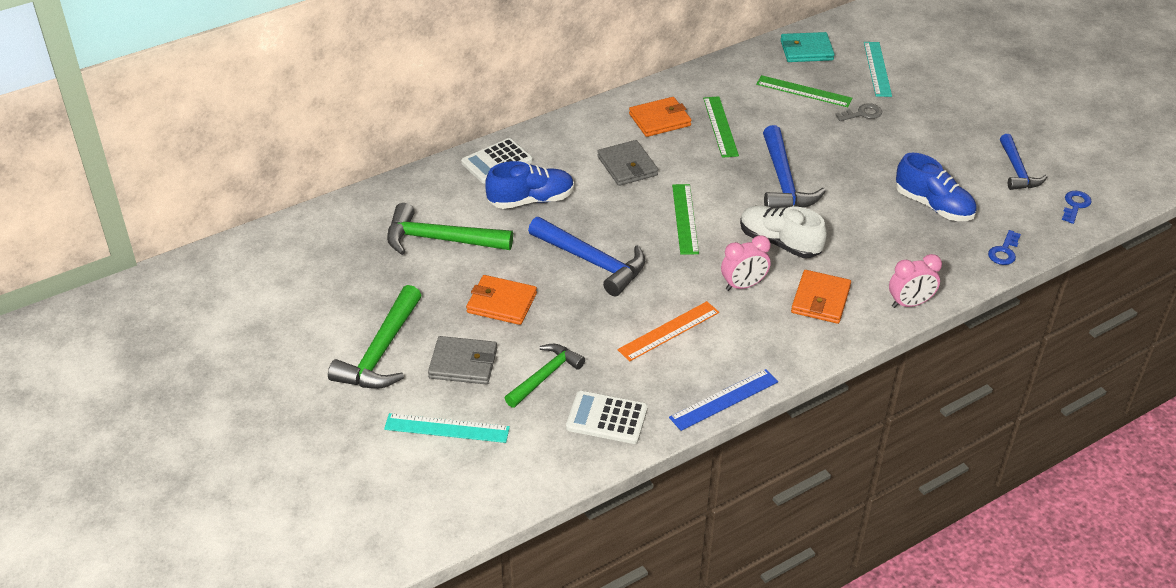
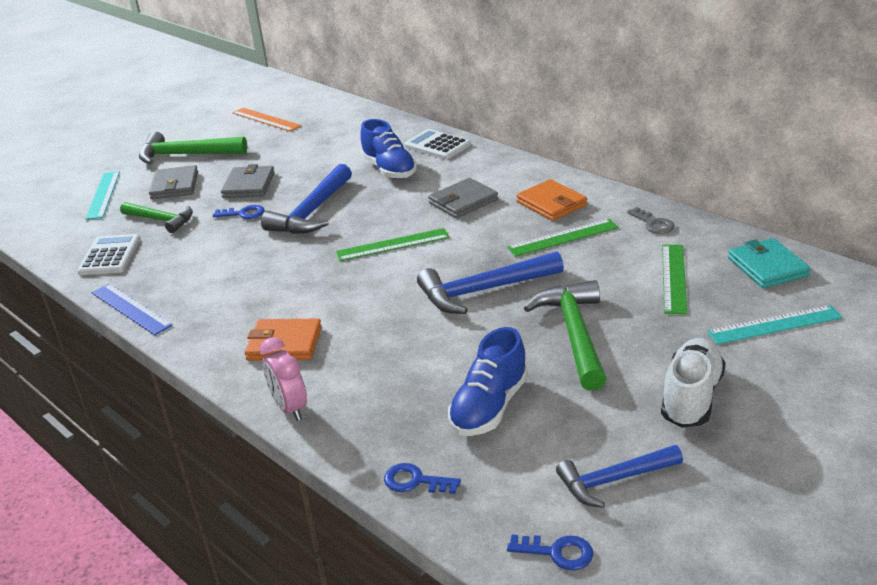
camera: 80 degrees right, 10 degrees down
green hammer [387,203,513,255] -> green hammer moved to [524,280,607,391]
orange wallet [466,275,537,325] -> grey wallet [221,164,275,198]
orange ruler [617,301,719,362] -> orange ruler moved to [232,107,301,132]
pink clock [721,235,770,291] -> none
white shoe [740,205,827,258] -> white shoe moved to [661,338,726,428]
grey key [835,103,882,121] -> grey key moved to [627,207,675,234]
none -> blue key [213,205,264,219]

